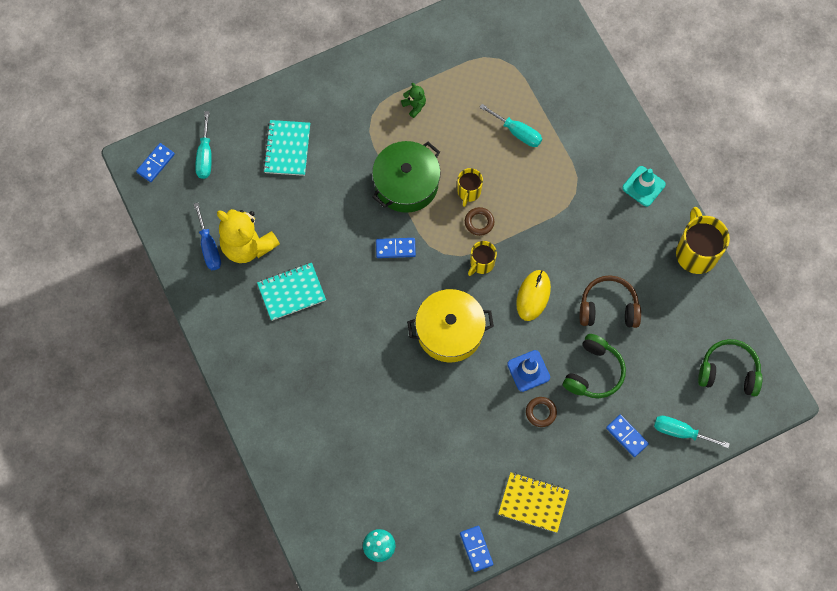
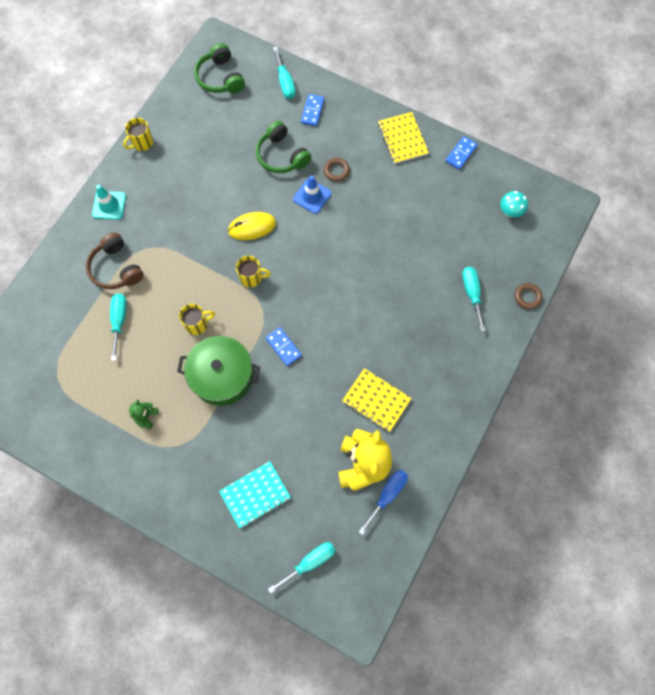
camera: 125 degrees left, 0 degrees up
blue domino [136,143,175,182] -> none
turquoise notebook [257,263,326,321] -> yellow notebook [342,368,412,432]
yellow pot [407,289,494,362] -> none
brown ring [465,207,494,236] -> brown ring moved to [515,283,543,309]
green headphones [563,334,626,398] -> green headphones turned 120 degrees counterclockwise [256,121,311,173]
brown headphones [580,275,641,328] -> brown headphones moved to [86,233,144,289]
yellow mug [676,207,730,274] -> yellow mug [123,118,153,151], size x0.57
none -> turquoise screwdriver [462,267,486,332]

